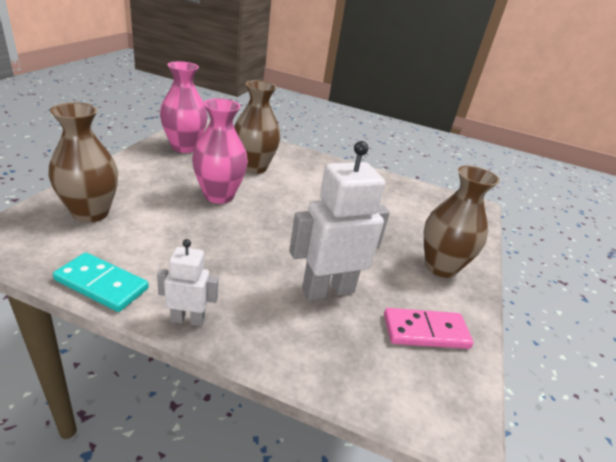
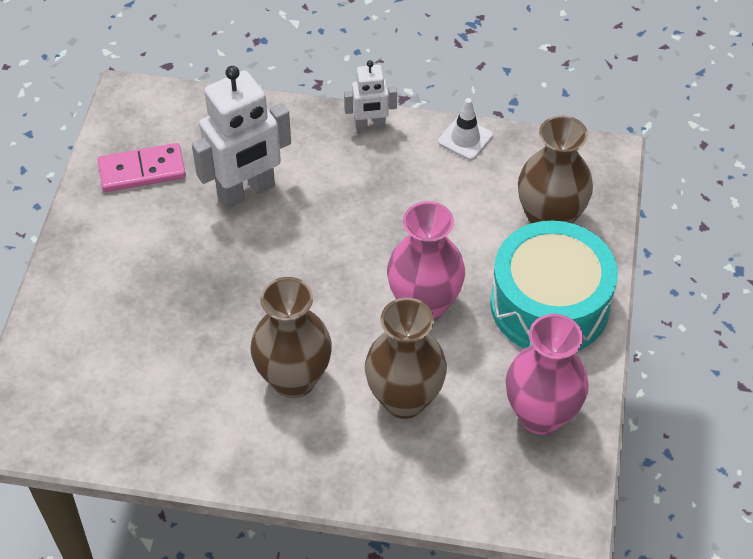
camera: 175 degrees right, 20 degrees up
turquoise domino [53,252,149,312] -> white traffic cone [438,98,493,160]
brown vase [424,166,500,278] -> brown vase moved to [250,277,332,398]
none -> turquoise drum [490,221,618,351]

